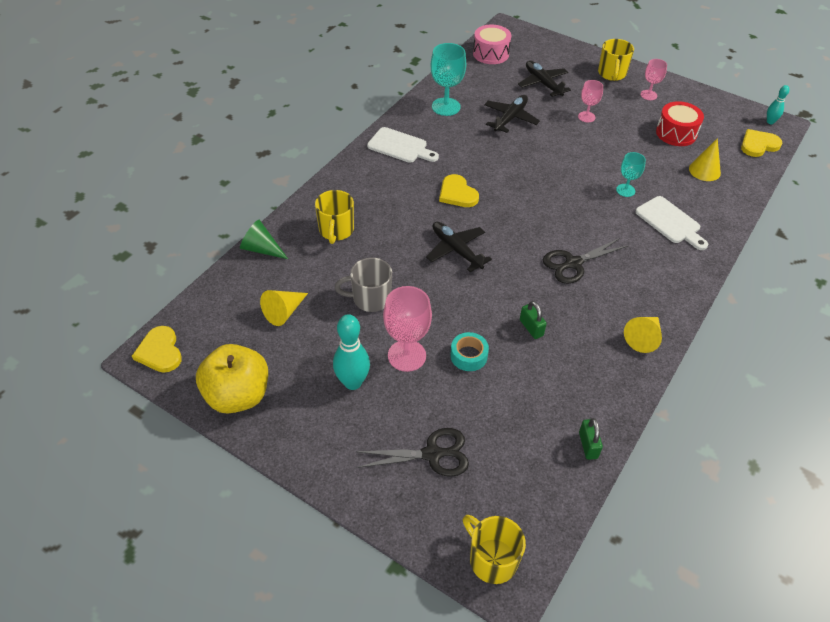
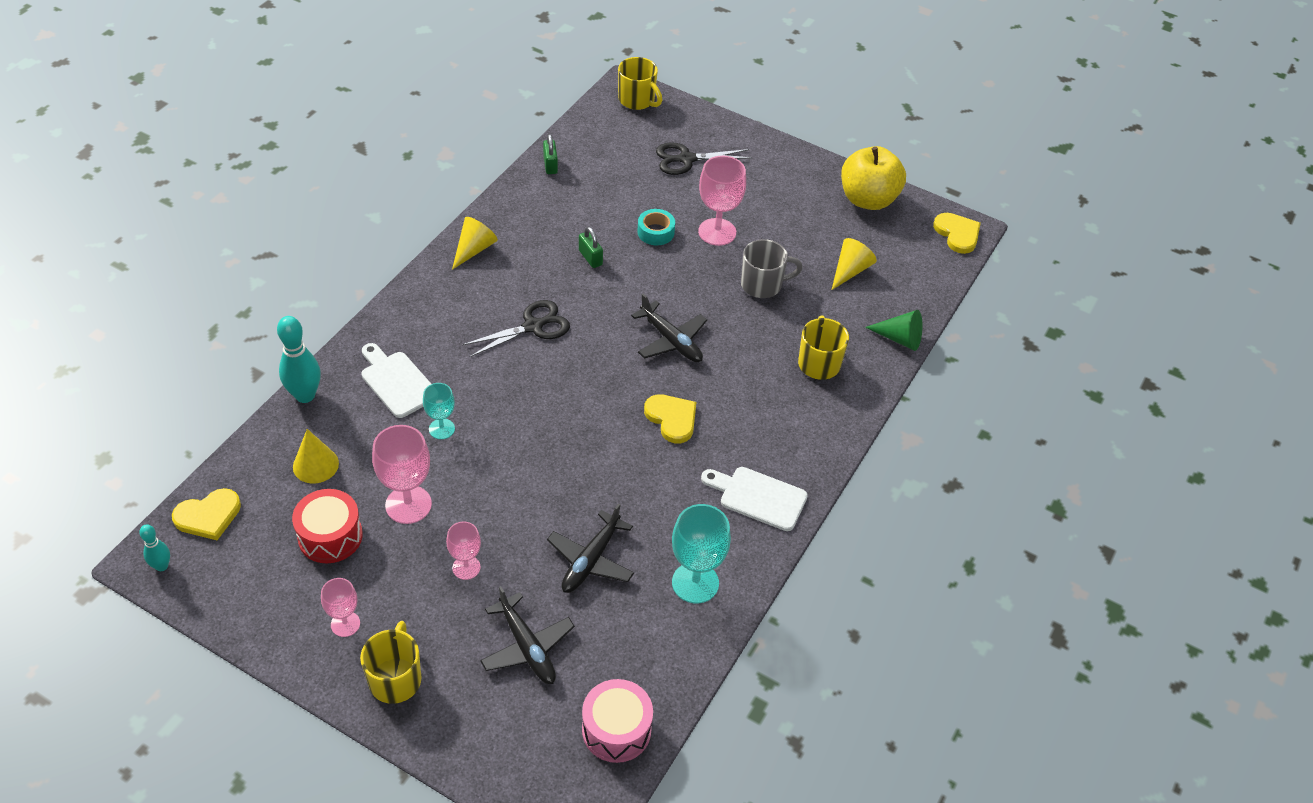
camera: 175 degrees right, 0 degrees up
turquoise bowling pin [333,314,370,390] -> turquoise bowling pin moved to [277,316,321,403]
none -> pink goblet [372,425,432,524]

